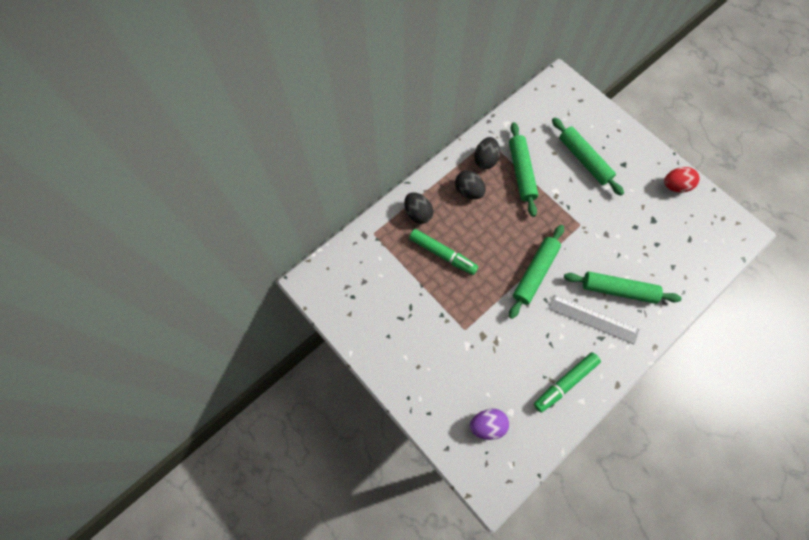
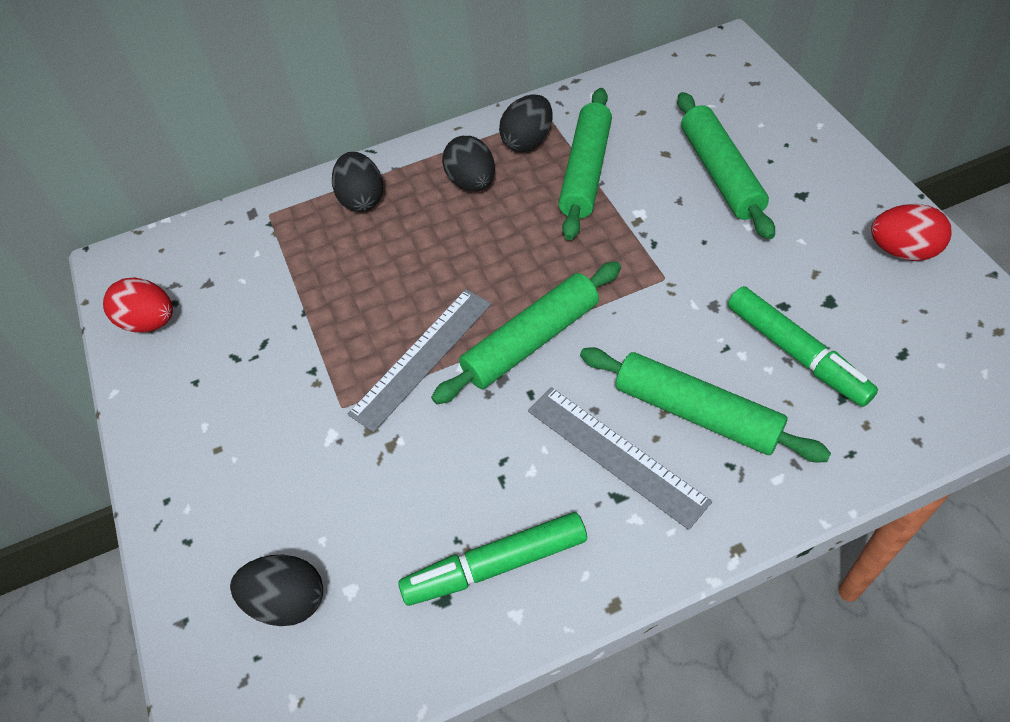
camera: 25 degrees right, 15 degrees down
green marker [409,229,478,275] -> green marker moved to [728,286,878,407]
purple egg [470,409,509,440] -> black egg [230,555,323,626]
none -> red egg [103,277,173,333]
none -> grey ruler [348,289,491,432]

